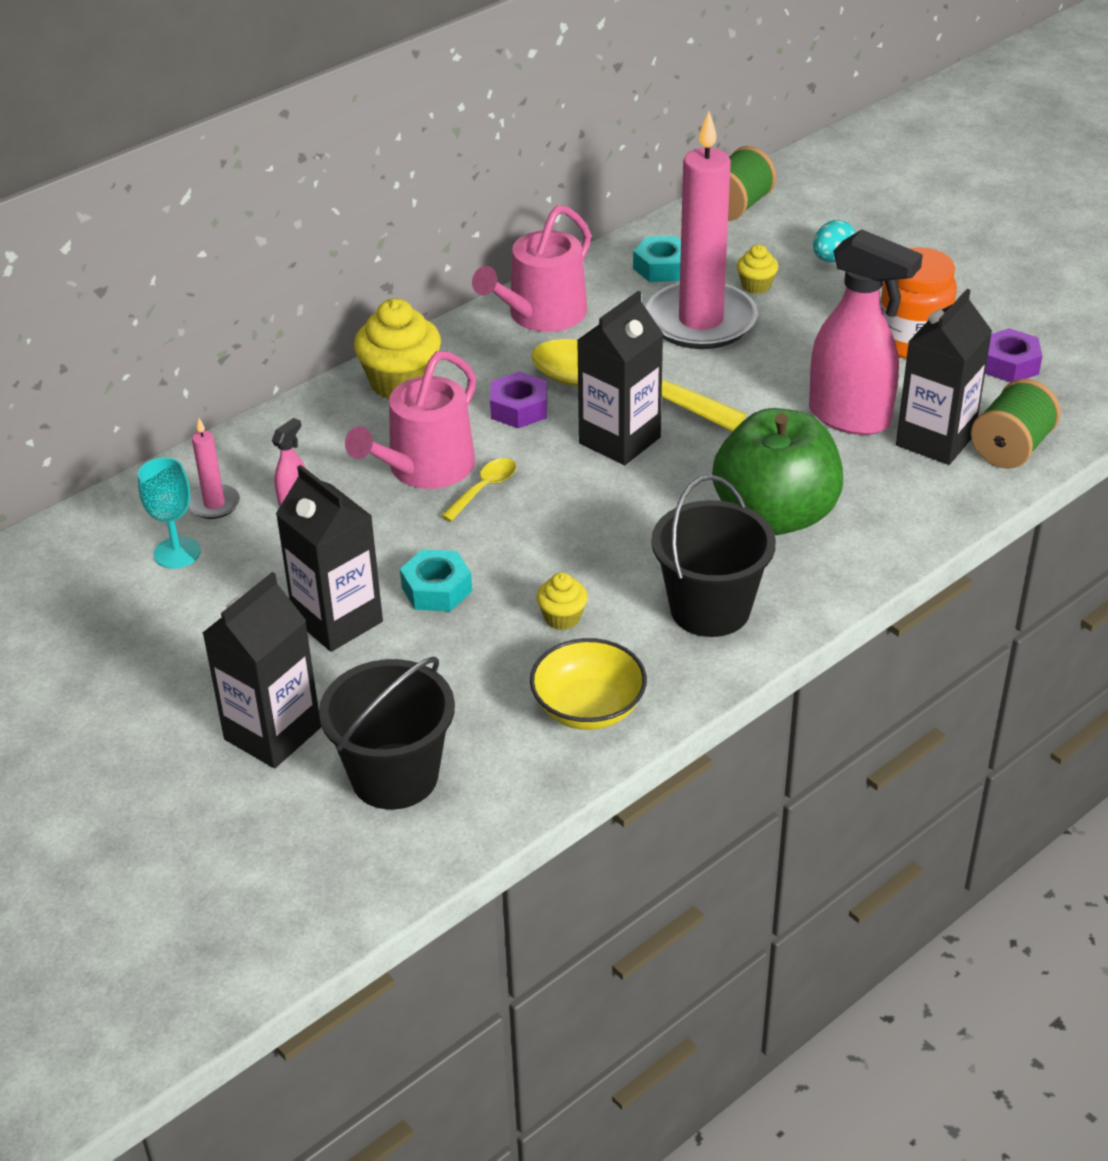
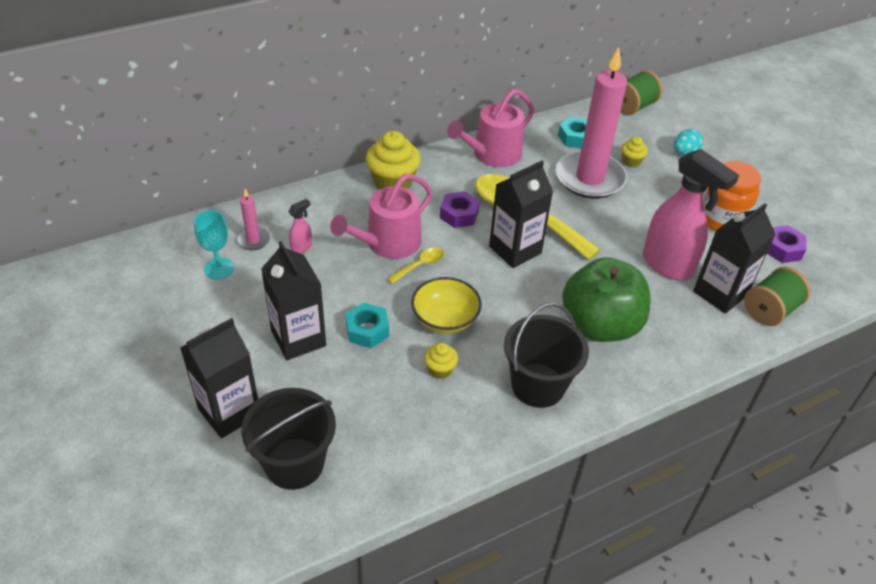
camera: 10 degrees right, 5 degrees up
yellow bowl [530,638,647,730] -> yellow bowl moved to [411,277,482,334]

